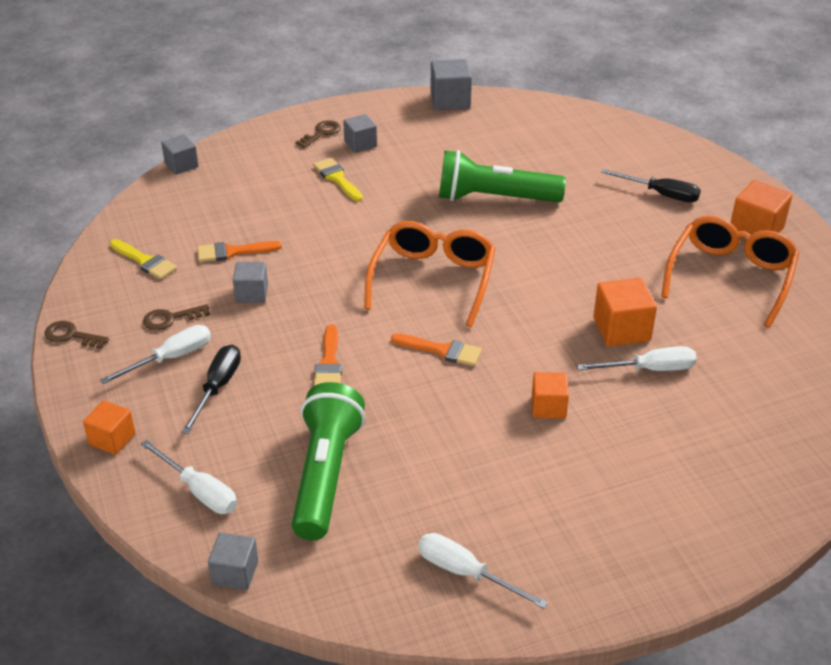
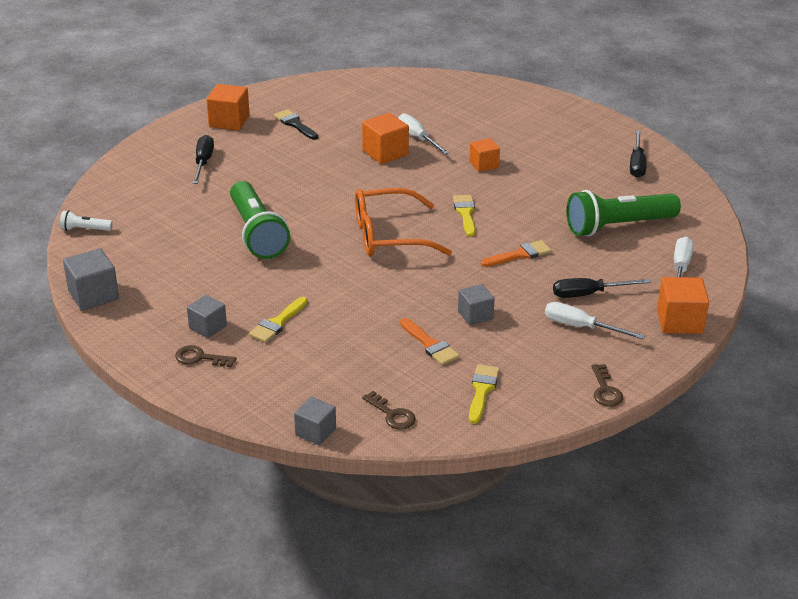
camera: 115 degrees left, 5 degrees down
orange cube [83,400,136,455] -> orange cube [657,277,709,334], size x1.51
brown key [143,304,210,330] -> brown key moved to [362,391,416,430]
grey cube [208,532,258,590] -> none
orange brush [391,333,482,366] -> yellow brush [453,195,475,237]
white screwdriver [418,533,548,609] -> black screwdriver [630,131,646,178]
orange glasses [661,216,799,328] -> black brush [274,109,318,140]
none -> white flashlight [60,210,113,231]

